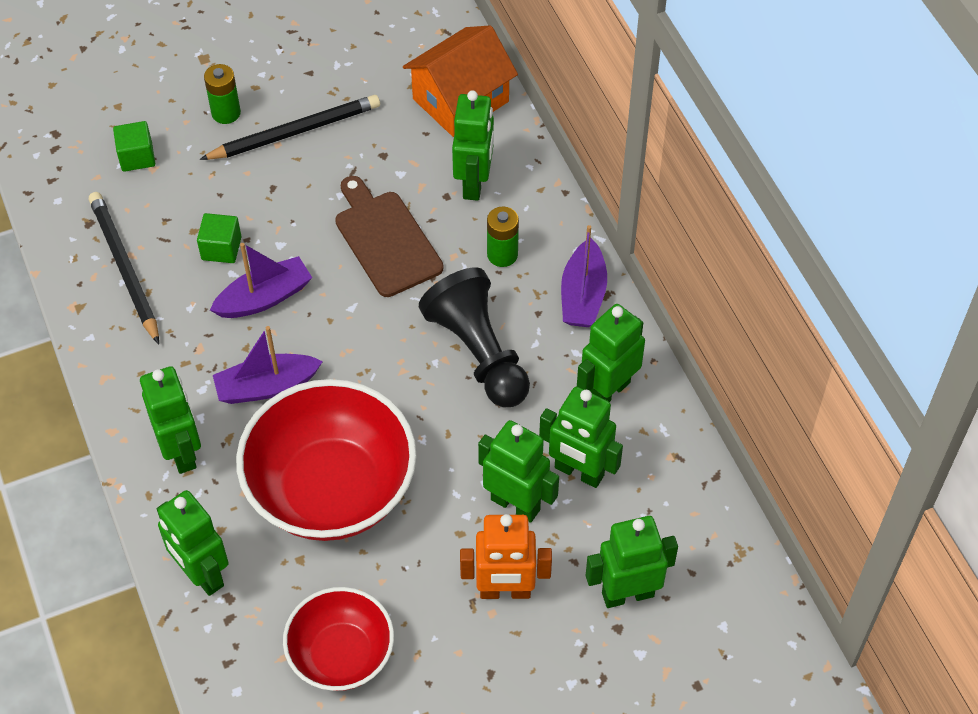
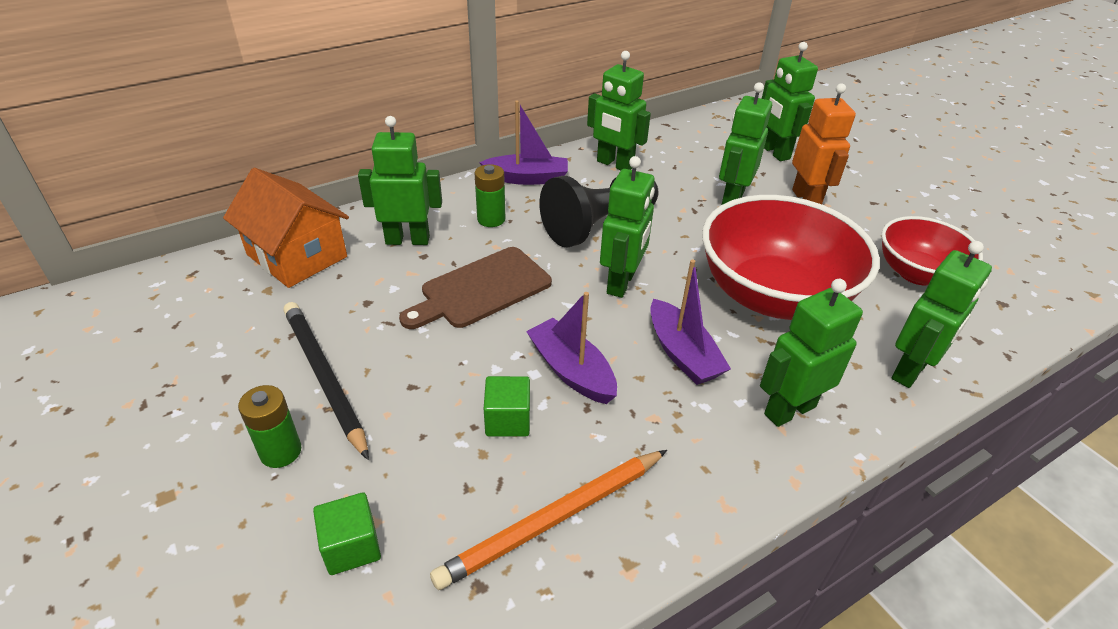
camera: 100 degrees left, 15 degrees down
black pencil [88,192,159,344] -> orange pencil [430,450,667,590]
green robot [539,387,623,488] -> green robot moved to [600,156,655,298]

